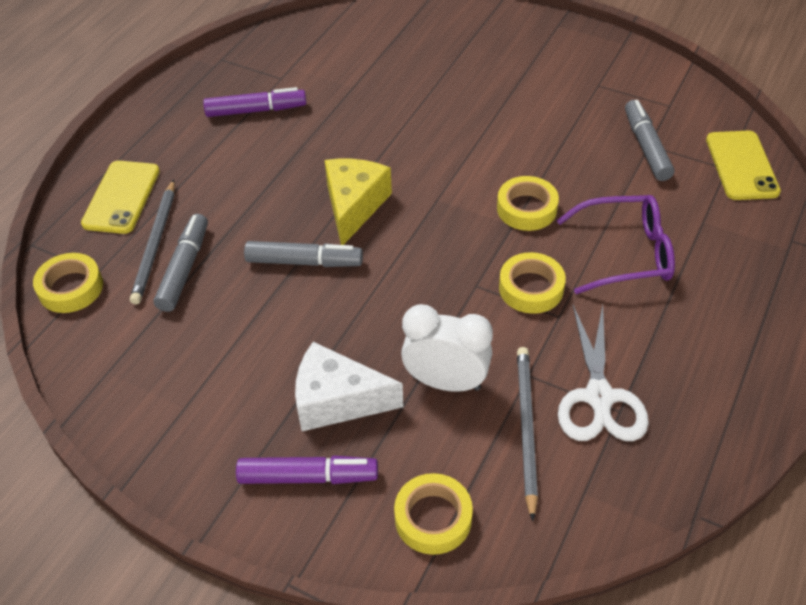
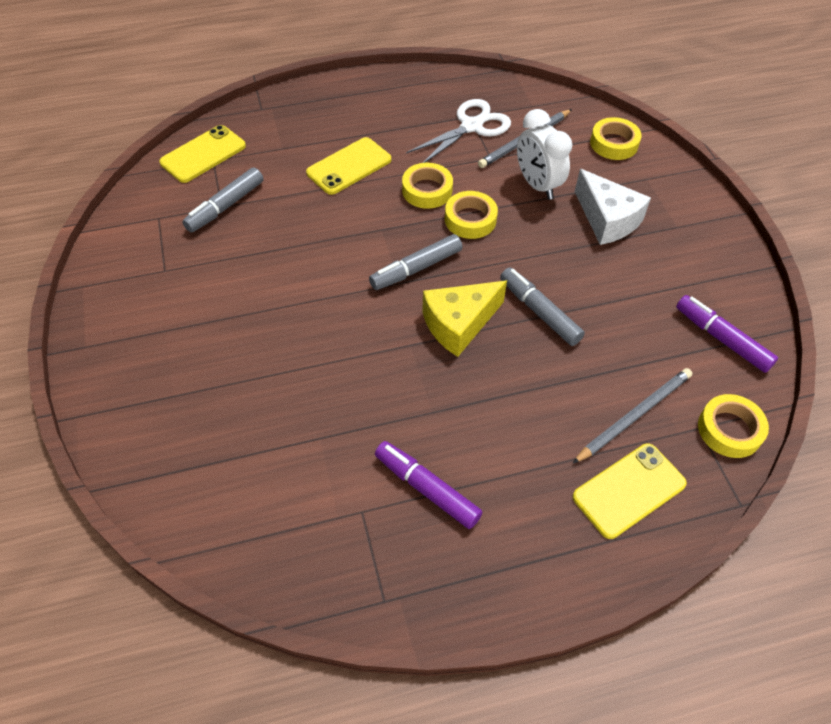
camera: 135 degrees left, 5 degrees up
grey marker [154,214,208,312] -> grey marker moved to [369,234,463,290]
purple marker [236,456,378,484] -> purple marker moved to [676,295,778,373]
yellow tape [497,176,559,231] -> yellow tape moved to [445,191,498,239]
purple glasses [556,195,675,294] -> yellow phone [306,137,391,195]

